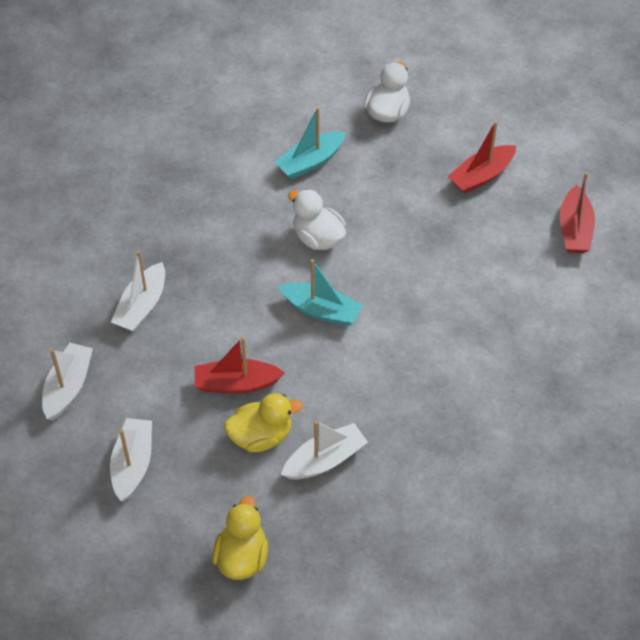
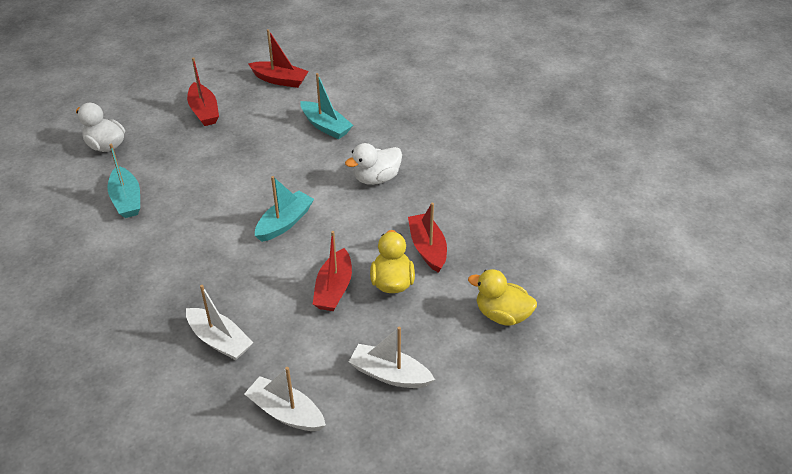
camera: 75 degrees left, 10 degrees down
white boat [281,420,368,479] -> red boat [408,203,447,273]
white duck [288,189,346,250] -> white duck moved to [345,143,402,185]
none -> turquoise boat [301,73,353,139]

